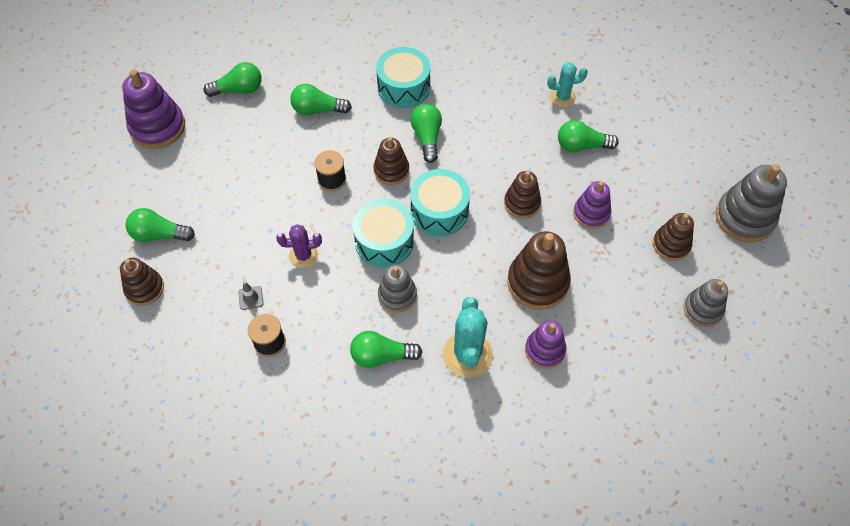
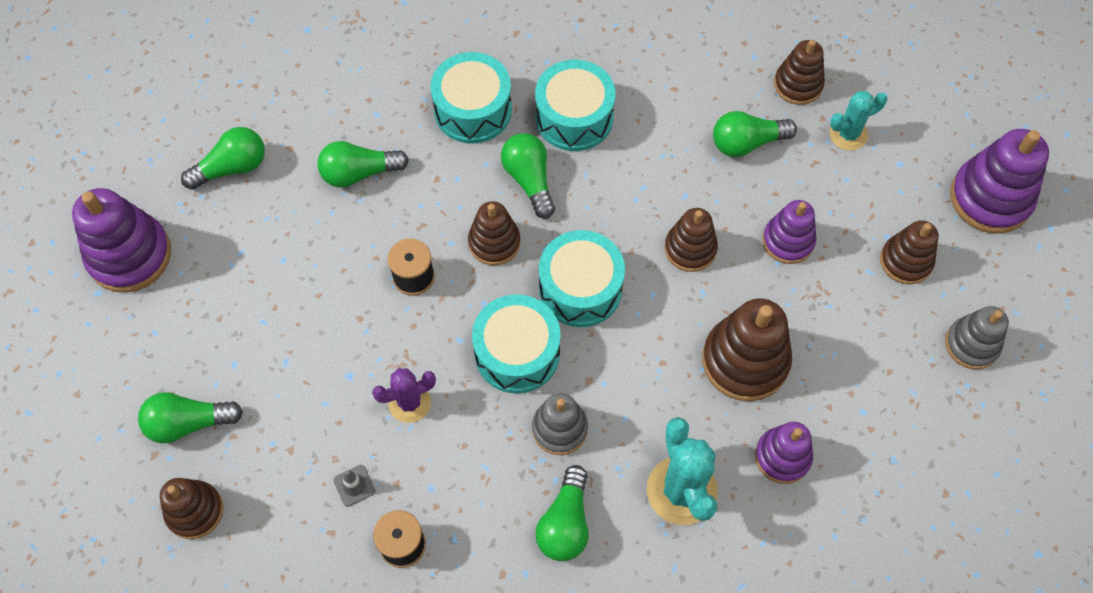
camera: 15 degrees left, 5 degrees up
green light bulb [350,331,423,368] -> green light bulb turned 60 degrees counterclockwise [535,465,589,561]
turquoise cactus [547,62,588,107] -> turquoise cactus moved to [829,91,887,151]
grey stacking toy [715,164,787,242] -> purple stacking toy [950,129,1049,234]
none -> turquoise drum [535,60,616,151]
none -> brown stacking toy [774,40,825,105]

